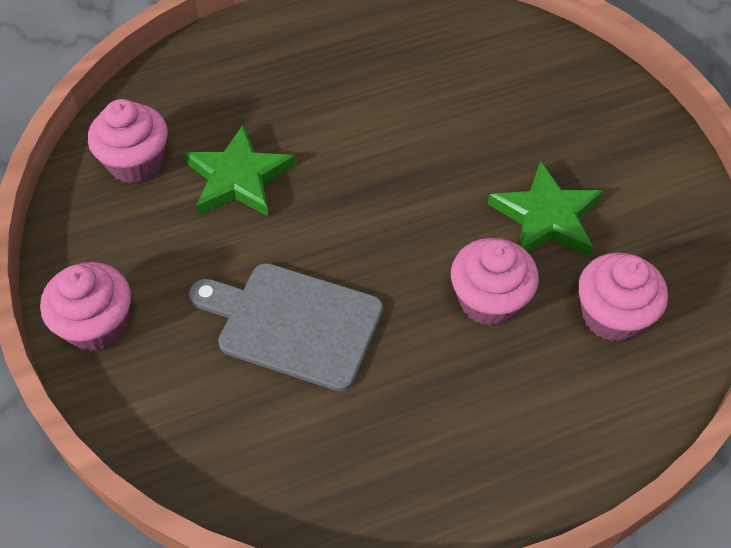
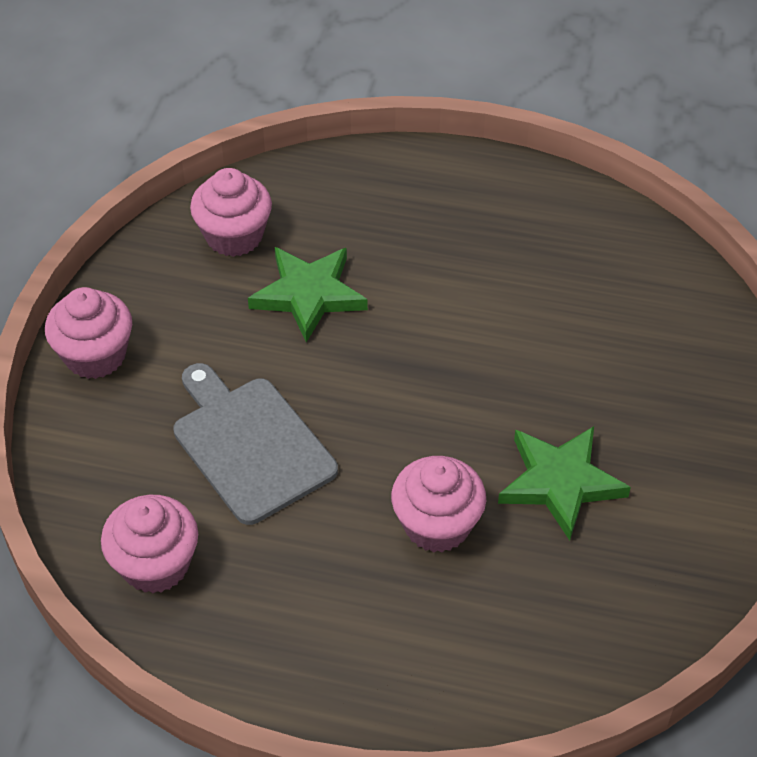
camera: 35 degrees right, 5 degrees down
pink cupcake [578,252,668,342] -> pink cupcake moved to [101,495,198,593]

